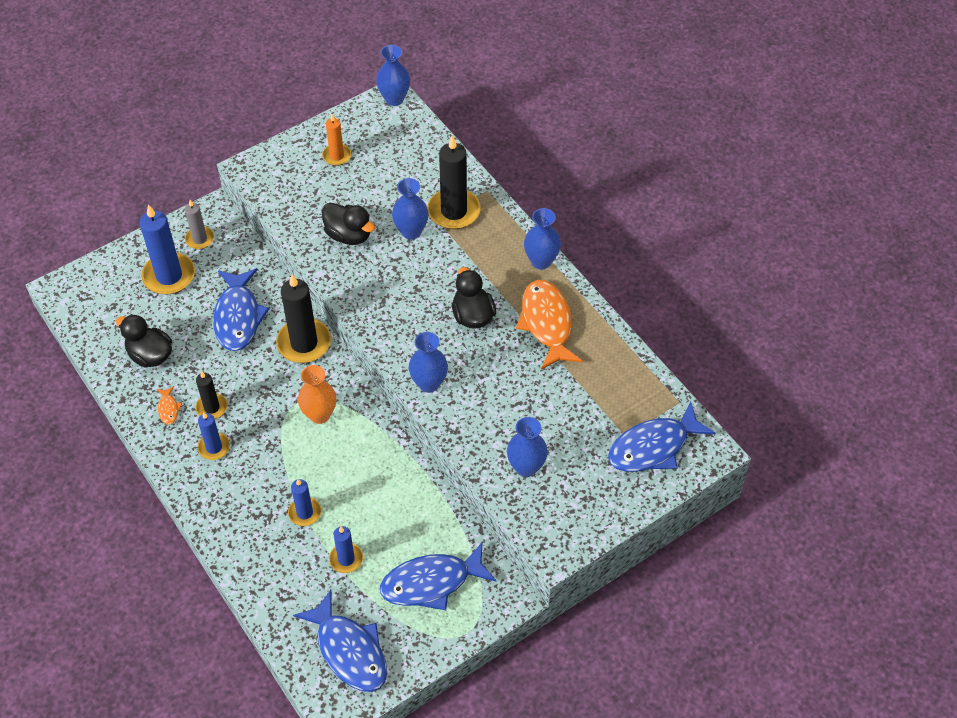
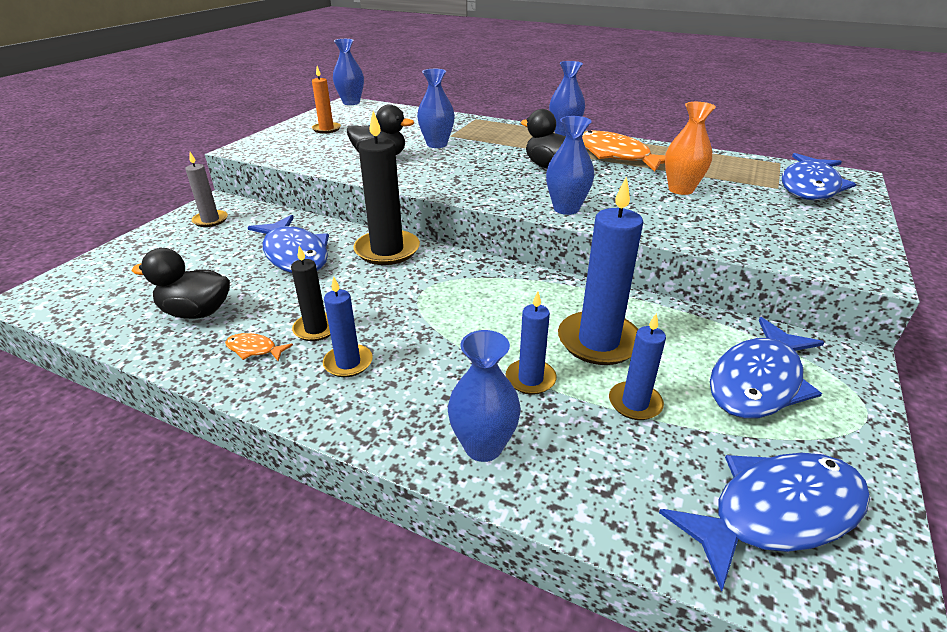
camera: 30 degrees left, 20 degrees down
blue candle [140,204,195,294] -> blue candle moved to [558,176,643,365]
orange fish [157,386,182,425] -> orange fish turned 150 degrees clockwise [225,333,293,361]
blue fish [293,590,387,692] -> blue fish turned 45 degrees counterclockwise [659,453,870,592]
orange vase [298,365,336,424] -> orange vase moved to [665,102,716,195]
black candle [427,135,481,229] -> none
blue vase [507,417,548,477] -> blue vase moved to [448,330,521,462]

